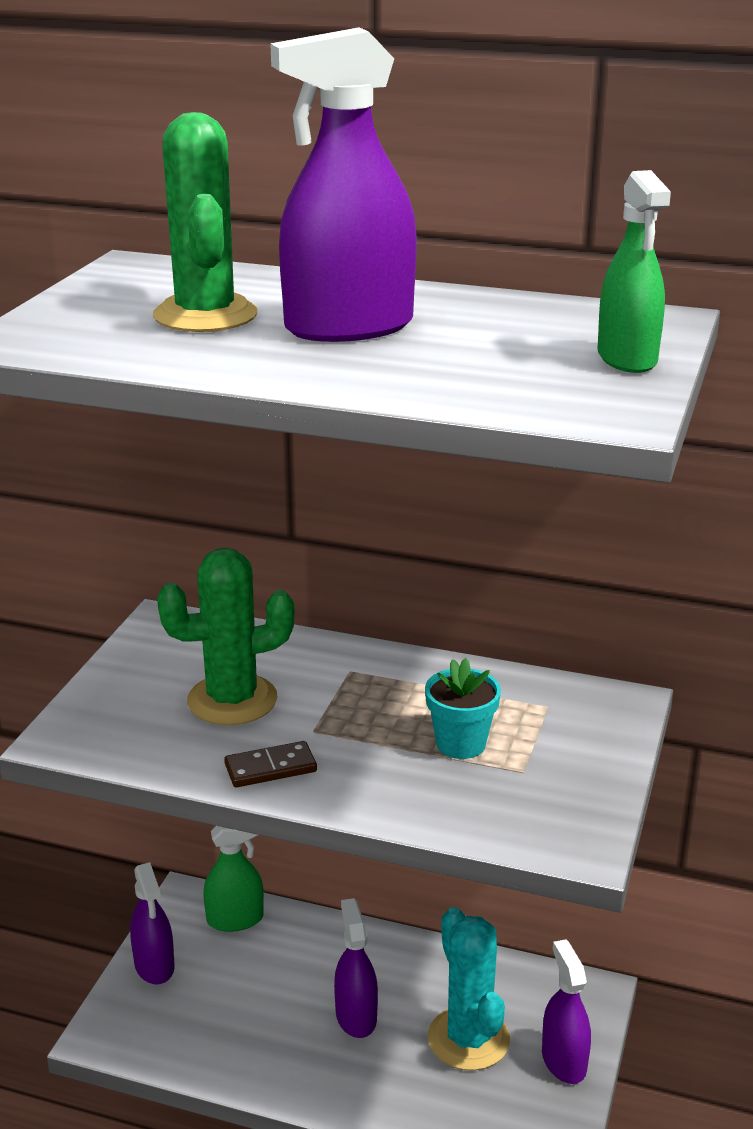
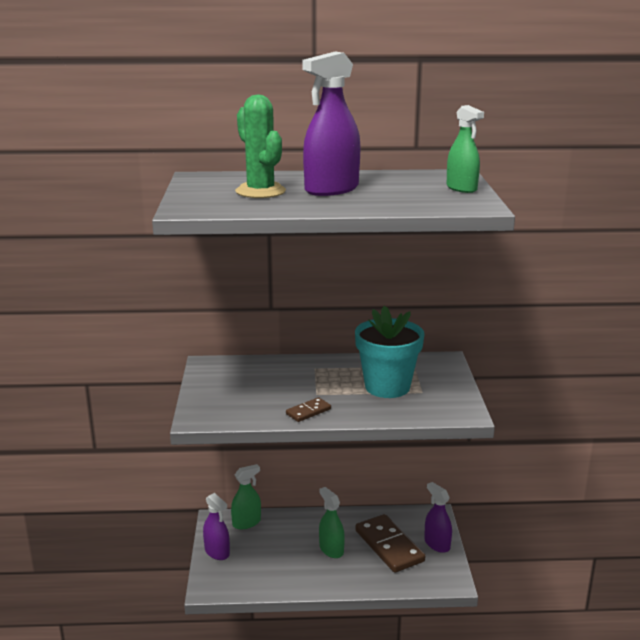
camera: 20 degrees left, 5 degrees down
green cactus [157,548,295,725] -> none
purple spray bottle [334,898,378,1038] -> green spray bottle [319,487,345,558]
turquoise flower pot [425,658,501,759] -> turquoise flower pot [355,306,424,398], size x1.89
turquoise cactus [428,907,510,1071] -> brown domino [355,514,425,573]

